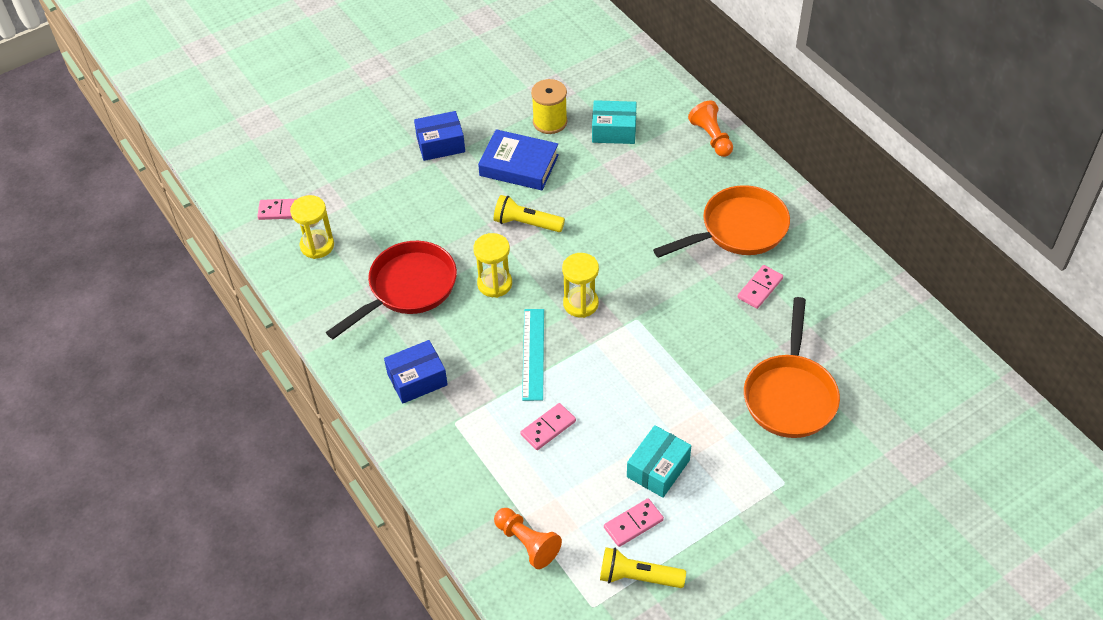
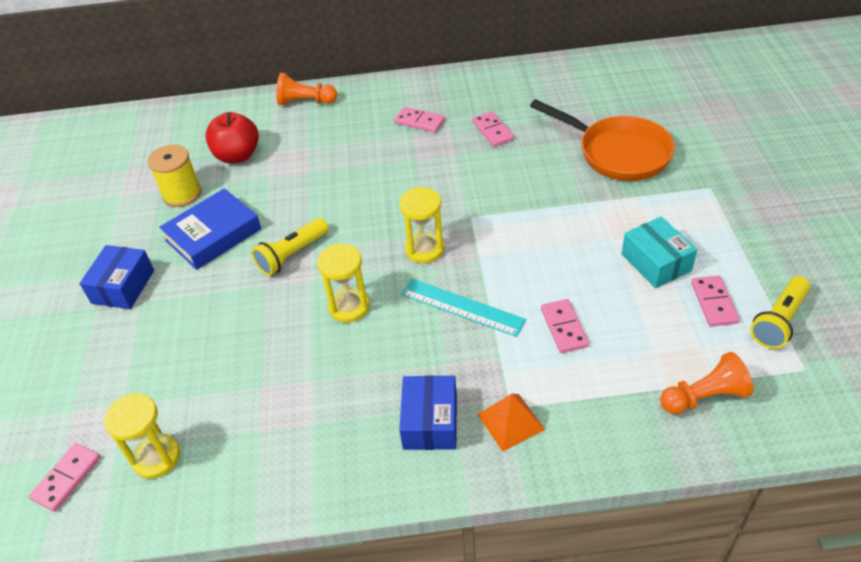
camera: 60 degrees left, 5 degrees down
red pan [326,241,457,339] -> none
turquoise box [592,100,637,144] -> red apple [205,112,259,164]
orange pan [653,185,790,258] -> pink domino [394,107,445,133]
none -> orange pyramid [477,393,545,451]

